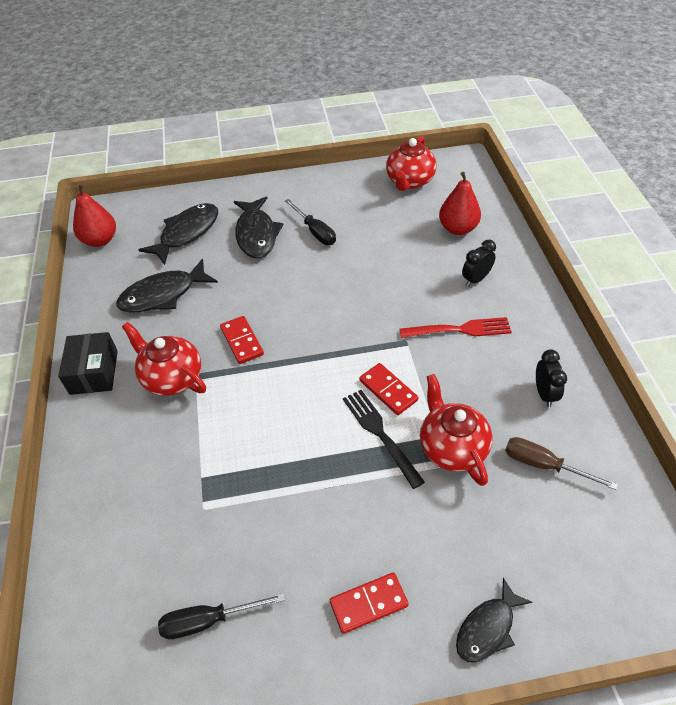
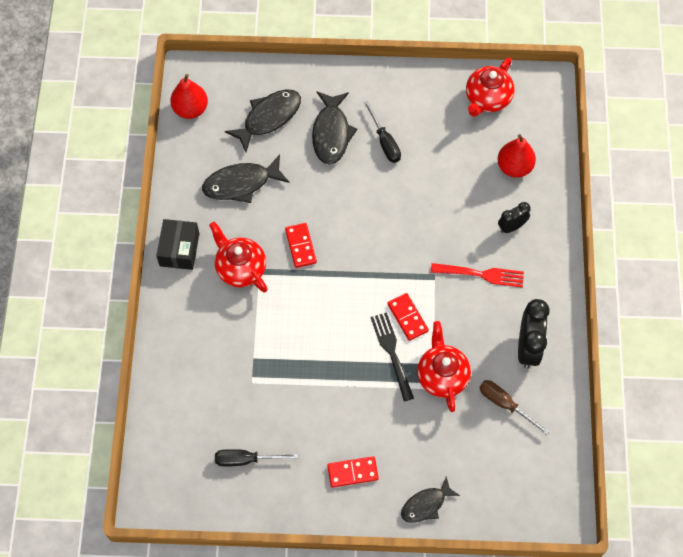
camera: 10 degrees right, 15 degrees up
black clock [536,349,567,407] -> black clock [518,299,550,369], size x1.71

